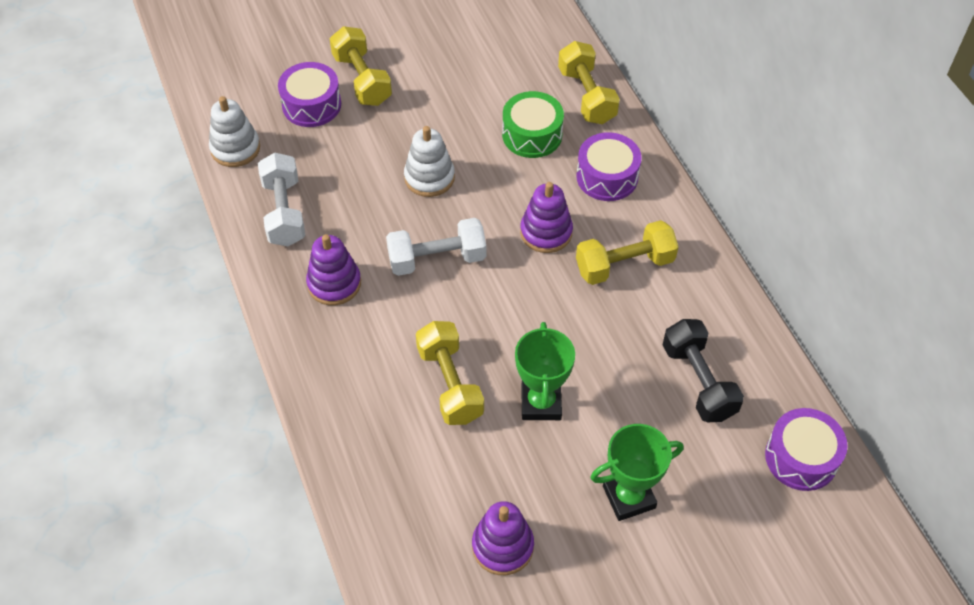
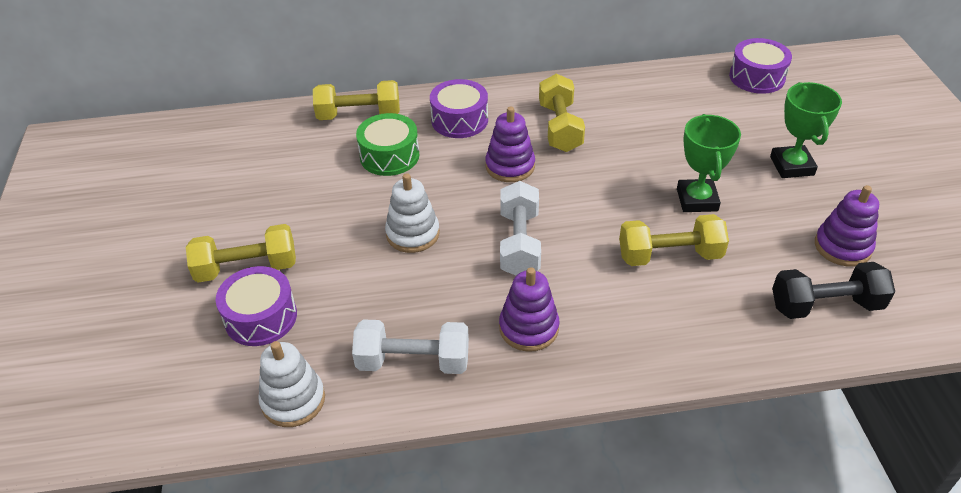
camera: 75 degrees left, 10 degrees down
green trophy [515,322,575,420] -> green trophy turned 75 degrees clockwise [677,114,741,212]
black dumbbell [663,319,744,422] -> black dumbbell moved to [772,262,895,319]

